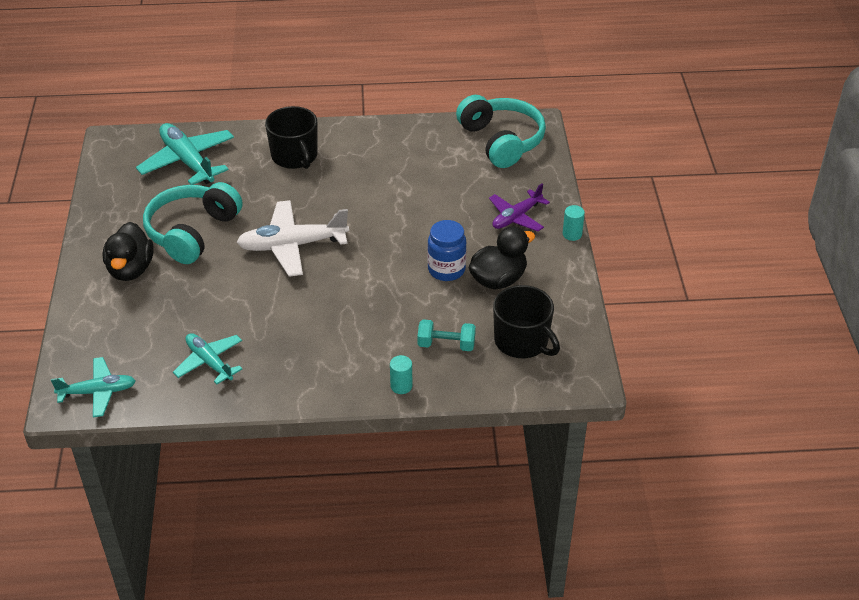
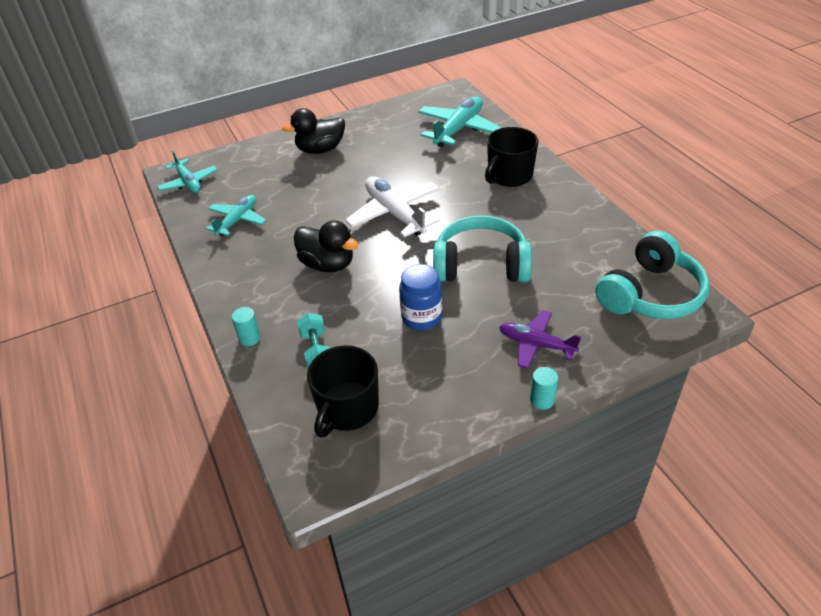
camera: 70 degrees right, 0 degrees up
turquoise headphones [143,182,243,264] -> turquoise headphones moved to [433,215,532,282]
black duck [469,226,535,289] -> black duck moved to [294,220,359,272]

